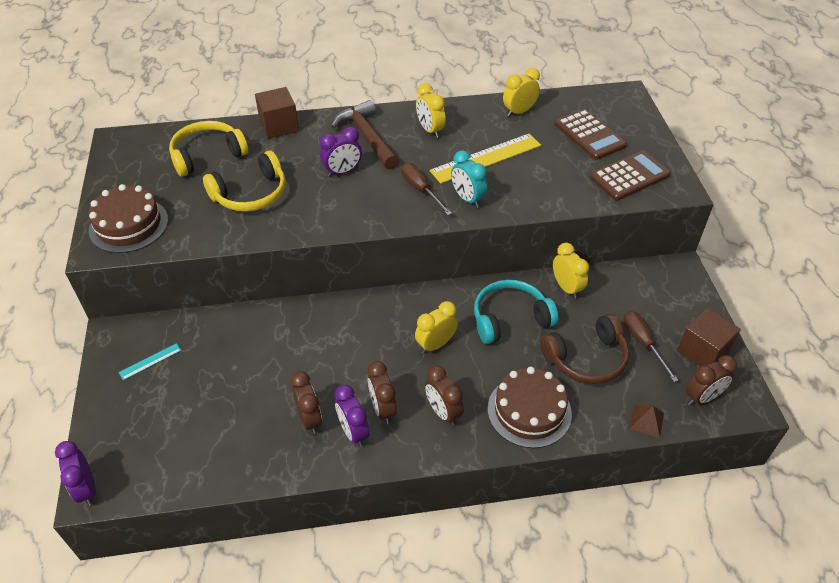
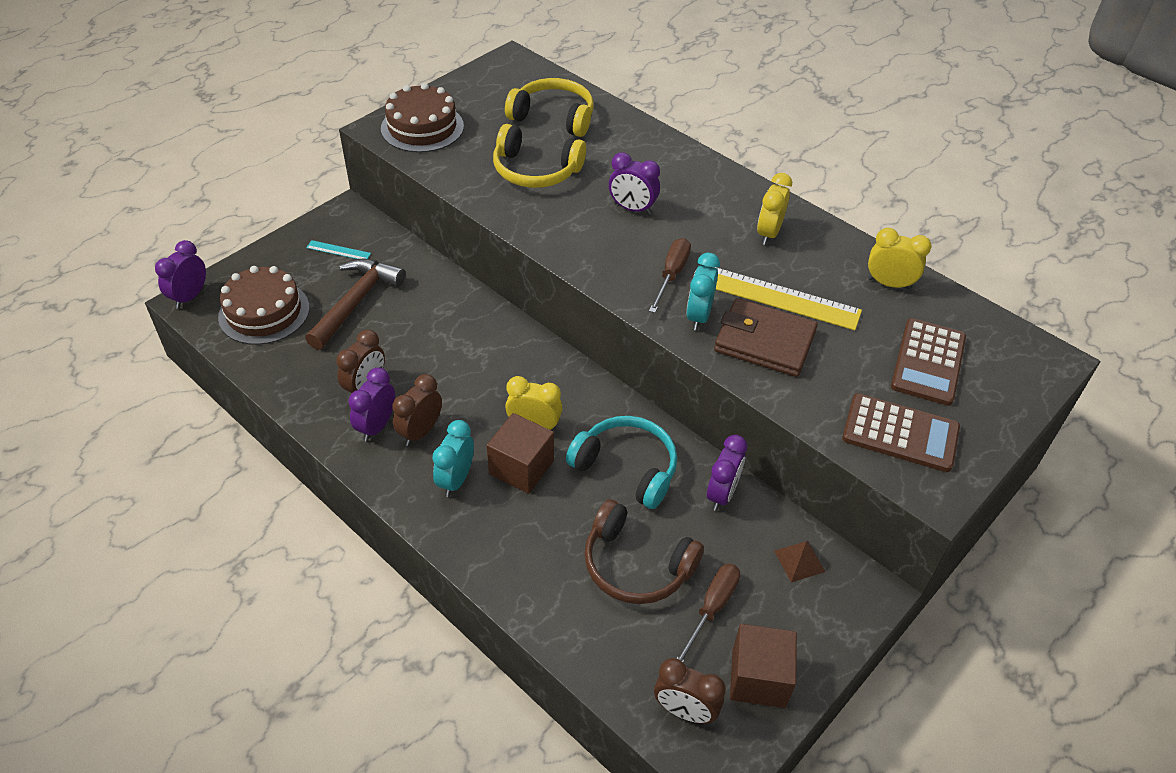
camera: 50 degrees right, 0 degrees up
brown cube [255,87,299,139] -> brown cube moved to [487,413,554,494]
brown hammer [331,100,399,169] -> brown hammer moved to [305,259,406,350]
brown clock [425,366,464,426] -> turquoise clock [432,420,474,497]
brown cake [488,367,572,448] -> brown cake moved to [218,266,309,345]
yellow clock [553,243,589,299] -> purple clock [707,435,747,511]
brown pyramid [629,405,664,438] -> brown pyramid moved to [774,541,826,582]
none -> brown wallet [714,298,818,377]

